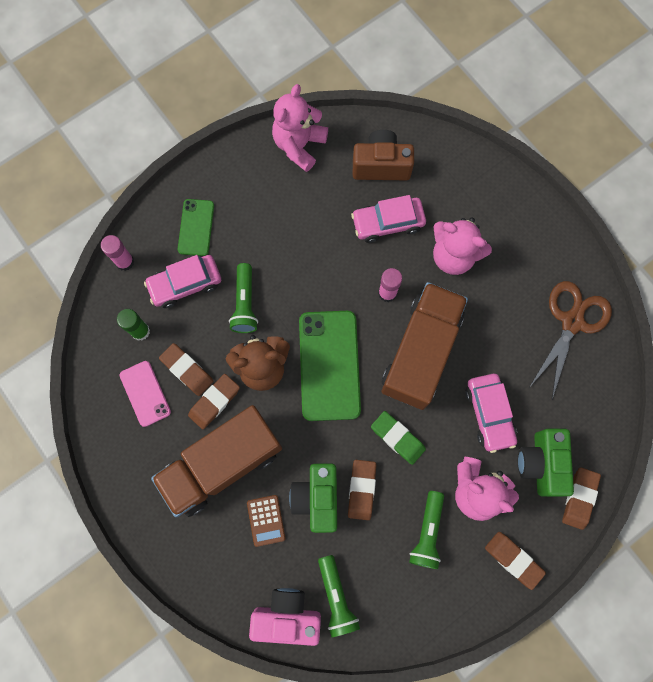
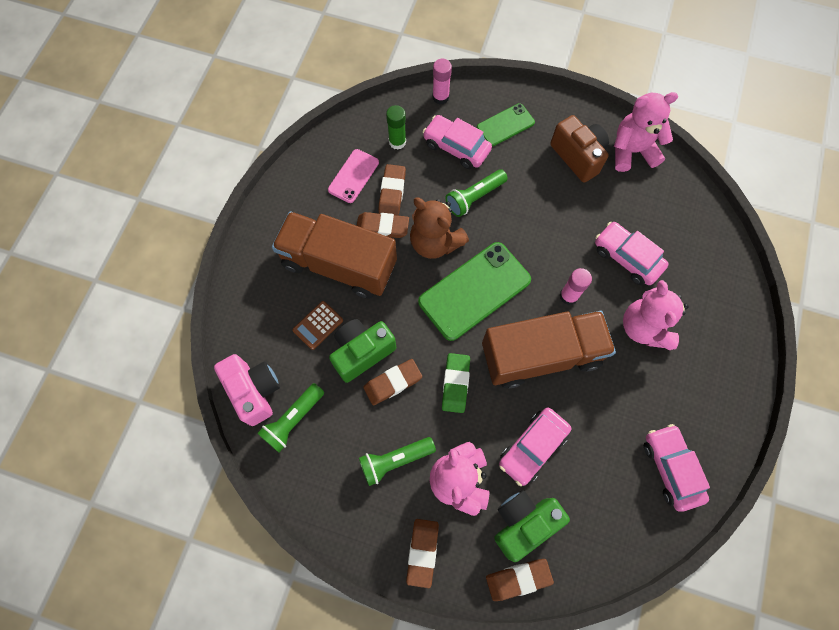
camera: 55 degrees right, 5 degrees down
brown camera [353,130,414,180] -> brown camera moved to [550,115,609,183]
brown scissors [530,281,612,399] -> pink car [644,424,710,511]

